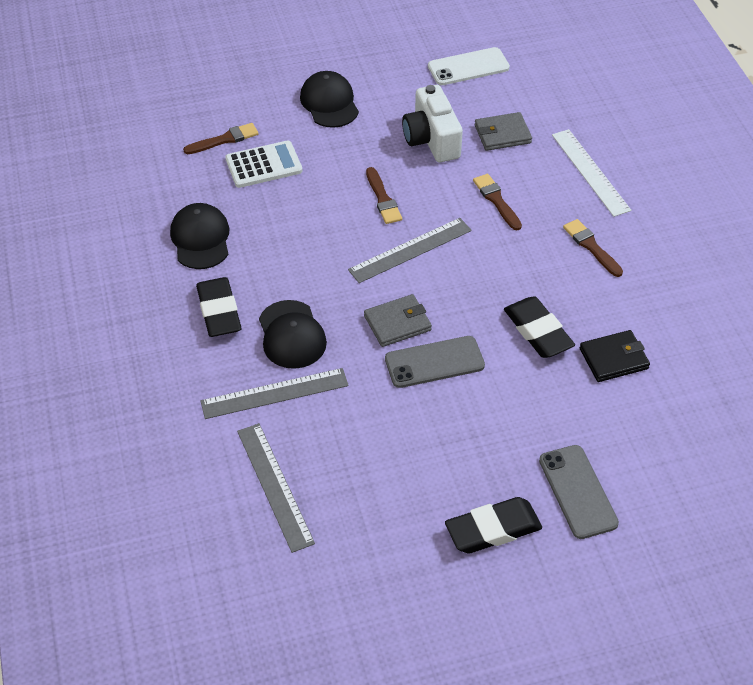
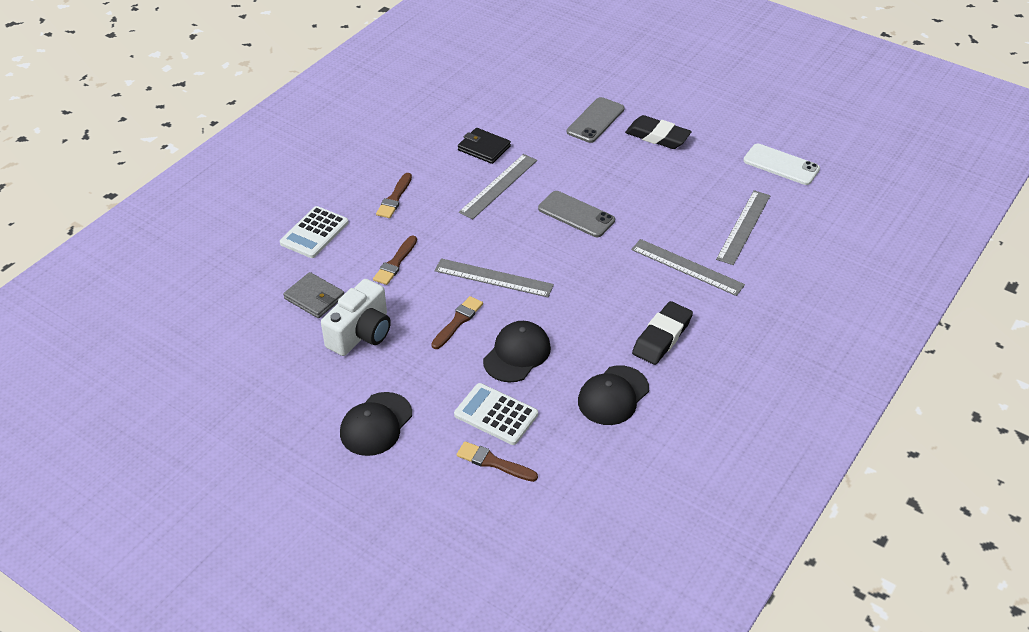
camera: 130 degrees left, 5 degrees down
black cap [259,300,327,369] -> black cap moved to [483,321,551,383]
grey wallet [364,294,432,347] -> none
white phone [428,47,510,85] -> white phone moved to [743,144,820,185]
black eraser [504,296,575,358] -> grey ruler [459,154,537,219]
white ruler [552,129,631,217] -> white calculator [280,206,349,258]

